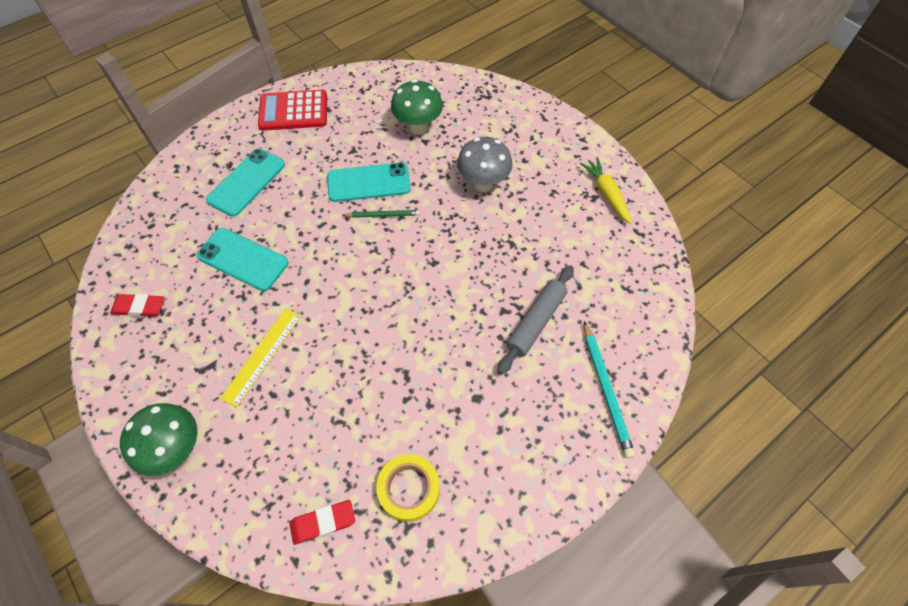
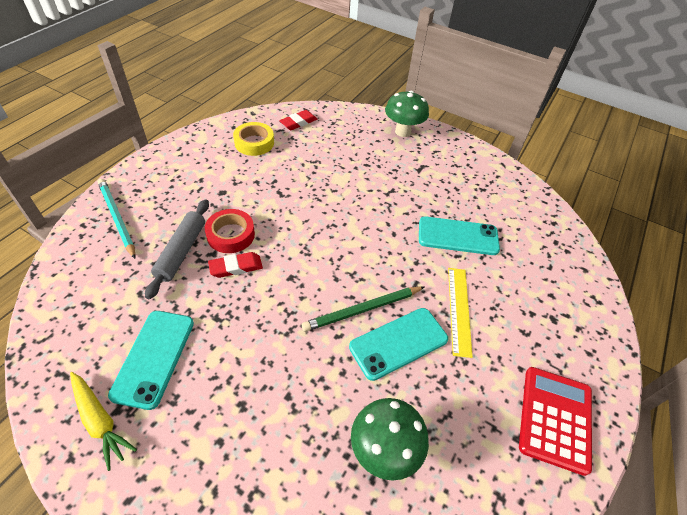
camera: 155 degrees right, 10 degrees down
red eraser [110,294,165,317] -> red eraser moved to [208,252,263,278]
turquoise phone [206,149,285,217] -> turquoise phone moved to [108,311,194,410]
yellow ruler [220,308,301,407] -> yellow ruler moved to [448,268,473,358]
red calculator [258,90,327,131] -> red calculator turned 45 degrees counterclockwise [519,367,592,476]
green pencil [343,210,420,218] -> green pencil [302,286,424,332], size x1.60
grey mushroom [457,137,513,192] -> none
none -> red tape [205,209,255,253]

